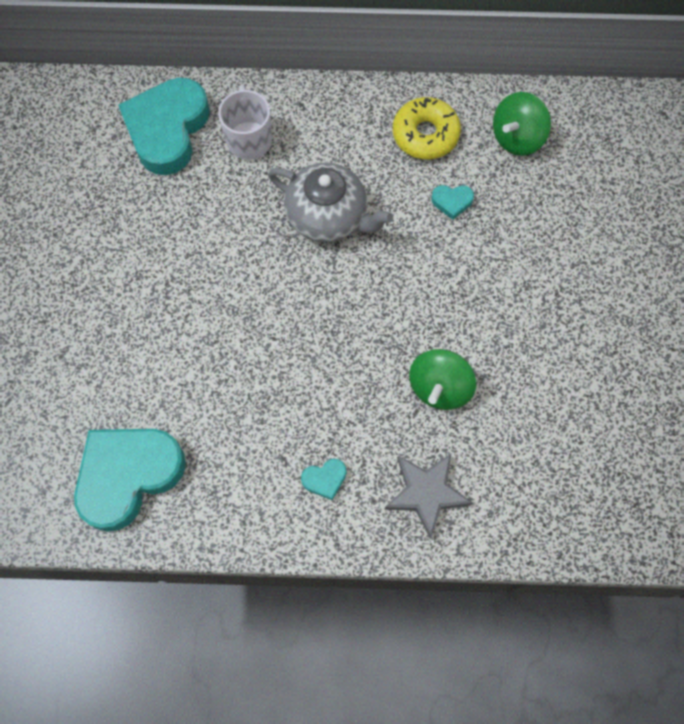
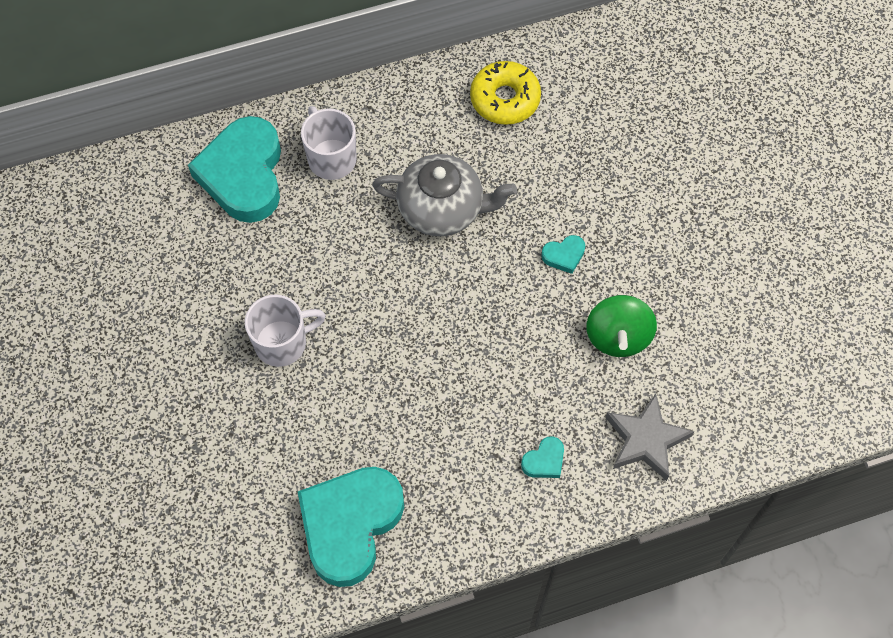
camera: 20 degrees left, 5 degrees down
turquoise heart [431,185,474,220] -> turquoise heart moved to [541,235,585,274]
green spinning top [493,92,551,156] -> none
none -> white mug [245,295,326,367]

